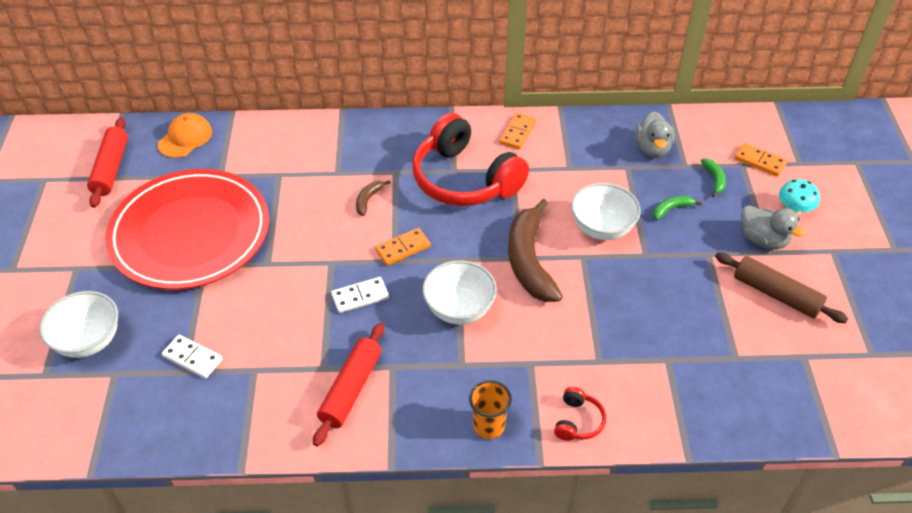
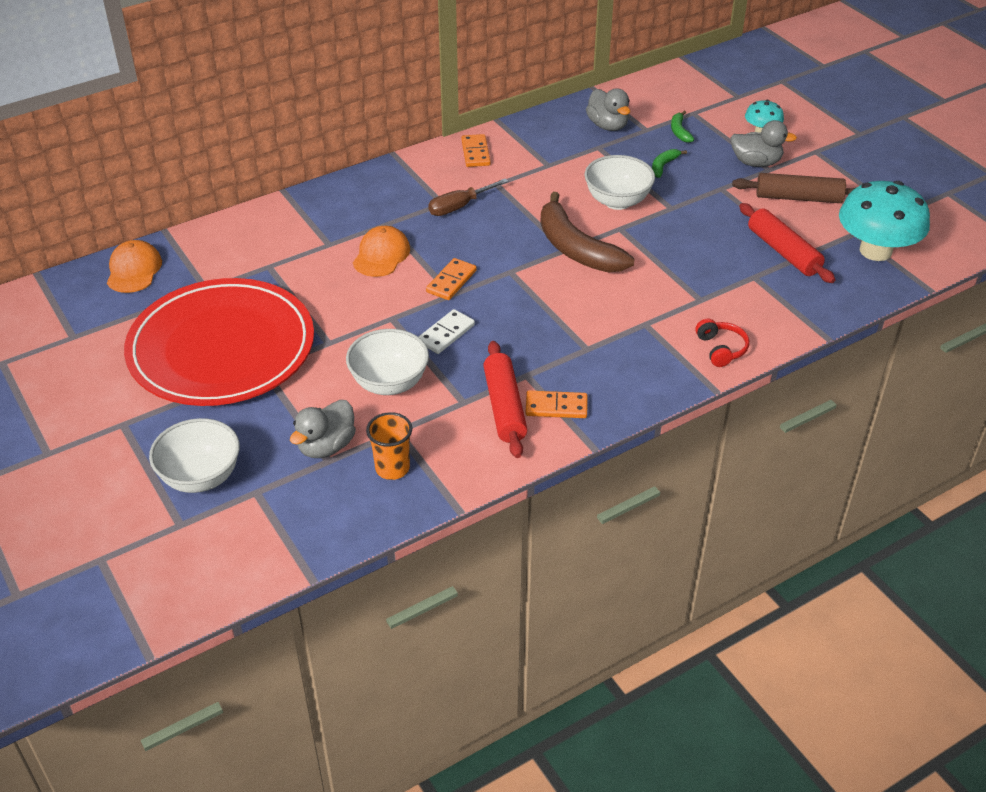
camera: 30 degrees left, 5 degrees down
red rolling pin [87,117,128,208] -> red rolling pin moved to [739,203,835,283]
white domino [162,335,223,379] -> grey duck [290,400,356,458]
brown banana [356,180,391,216] -> orange cap [353,226,410,277]
red headphones [412,113,529,206] -> brown screwdriver [428,178,509,216]
white bowl [423,260,497,324] -> white bowl moved to [346,329,429,395]
orange cup [469,380,512,439] -> orange cup moved to [366,412,412,480]
green banana [701,158,726,197] -> green banana turned 150 degrees counterclockwise [671,111,694,143]
orange domino [735,143,787,176] -> orange domino moved to [525,391,587,418]
none -> turquoise mushroom [839,181,930,261]

